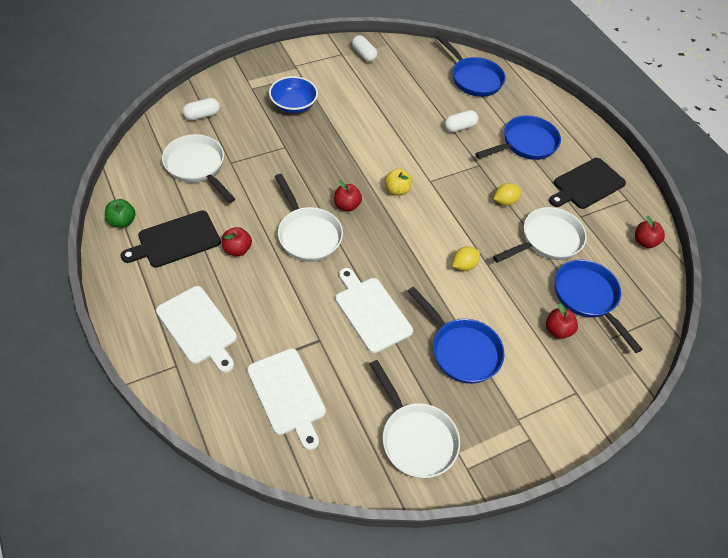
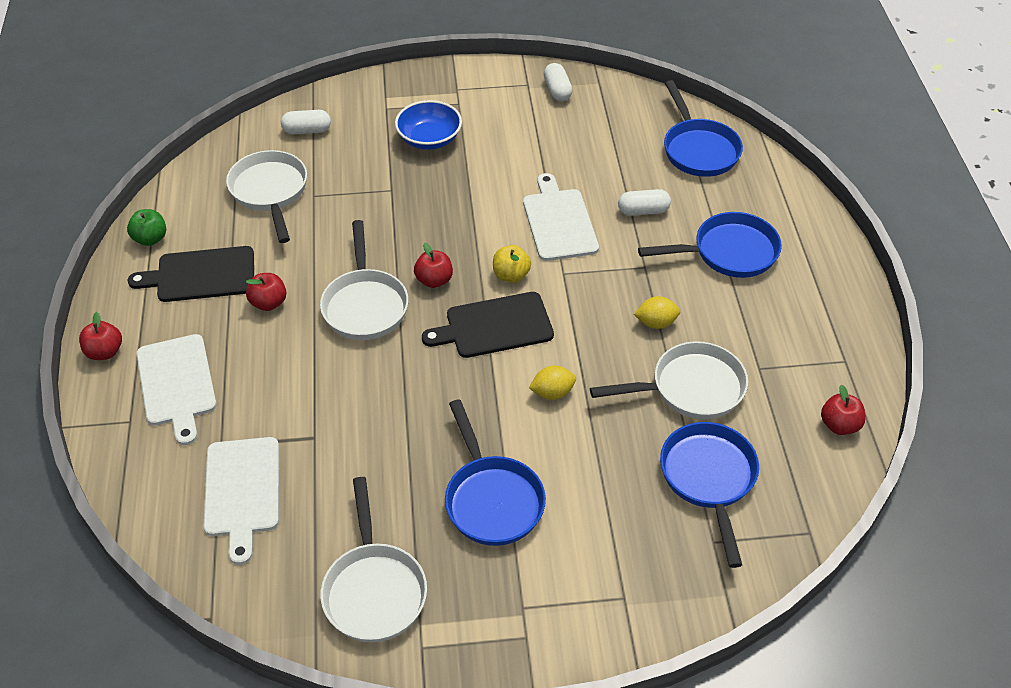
camera: 25 degrees right, 5 degrees down
white cutting board [335,268,413,353] -> white cutting board moved to [523,173,599,261]
red apple [546,303,578,339] -> red apple moved to [79,312,122,360]
black cutting board [549,158,626,209] -> black cutting board moved to [422,292,554,358]

